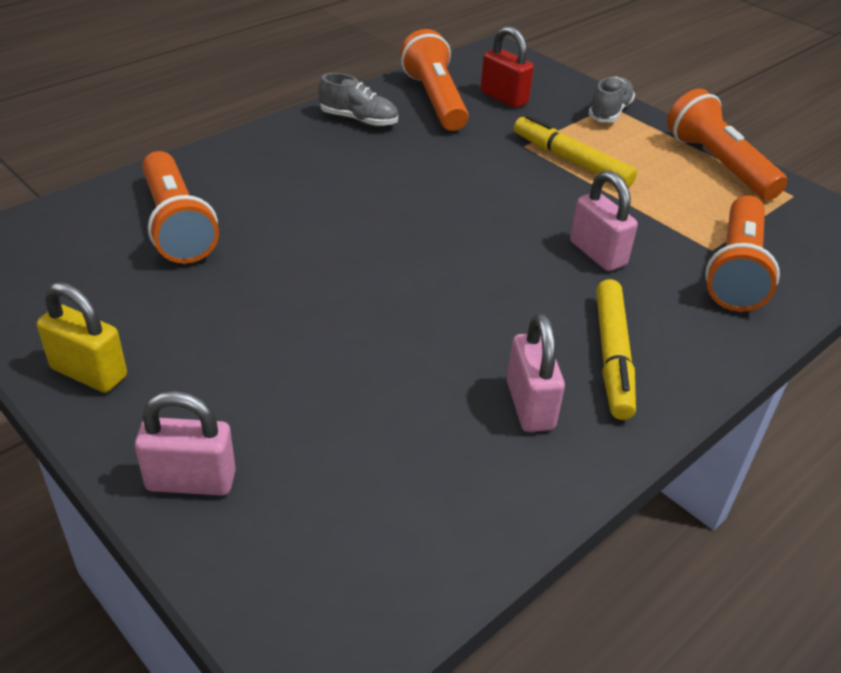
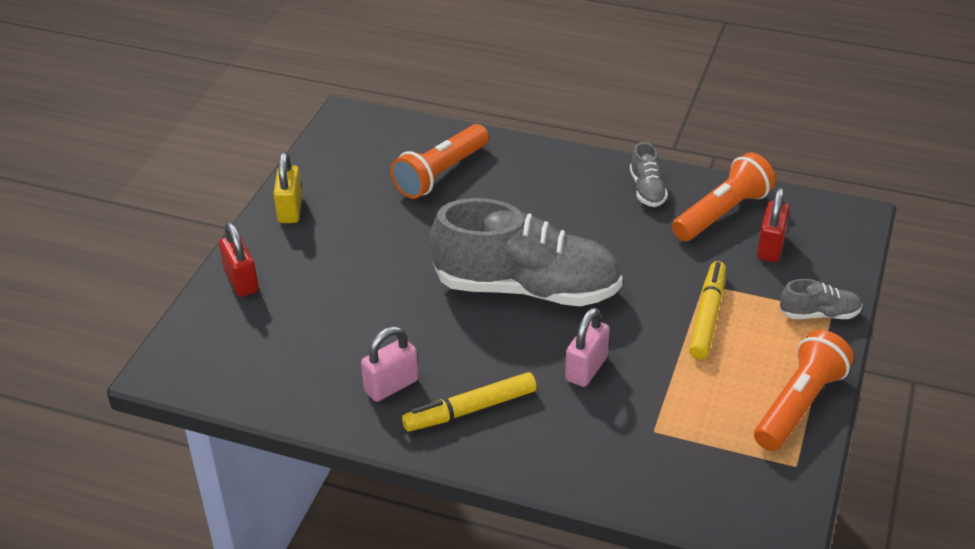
camera: 65 degrees right, 0 degrees up
pink padlock [135,391,236,496] -> red padlock [219,222,259,297]
orange flashlight [705,195,780,312] -> none
none -> grey shoe [431,198,623,306]

